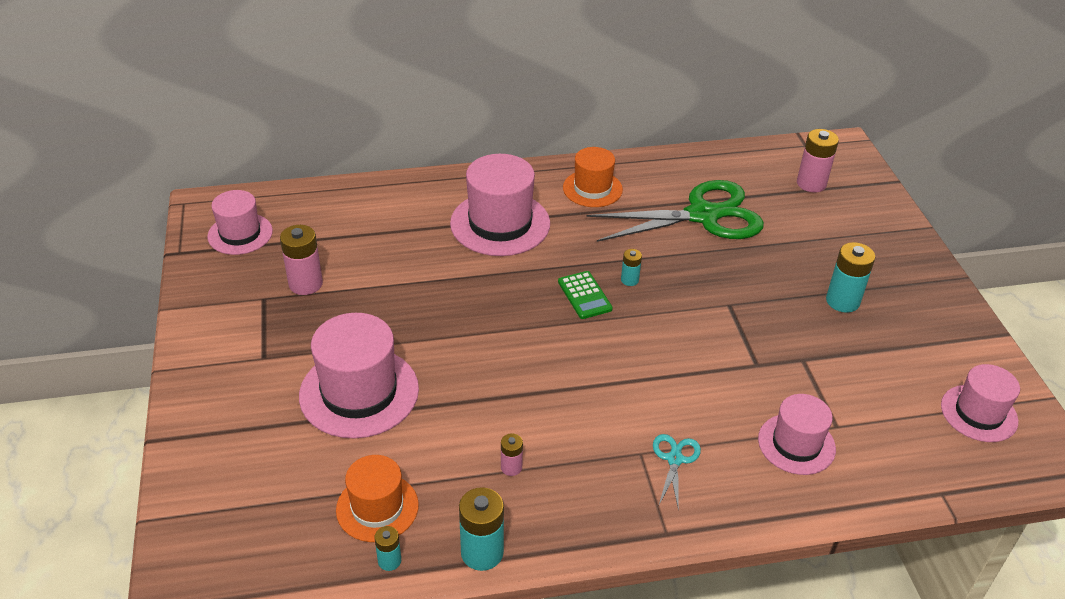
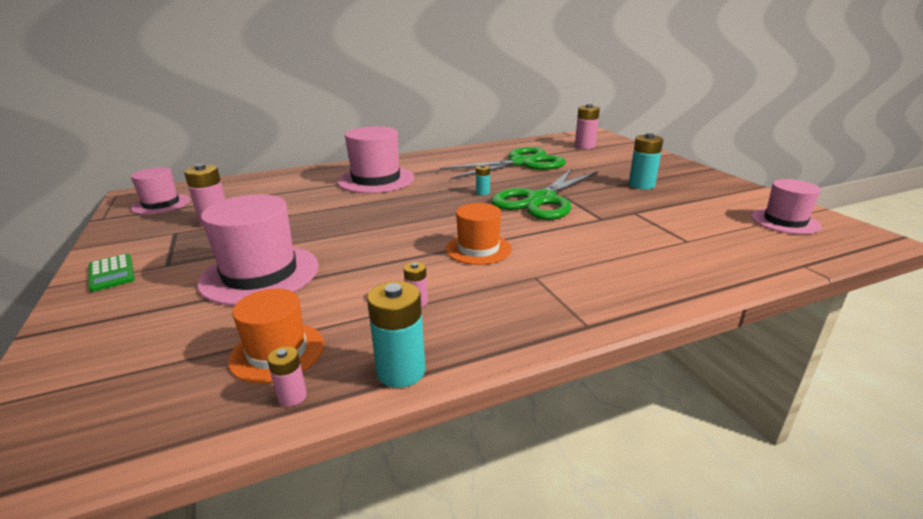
camera: 10 degrees left, 15 degrees down
turquoise battery [374,526,401,571] -> pink battery [267,346,307,407]
green calculator [558,271,613,319] -> green calculator moved to [89,253,135,292]
orange hat [563,147,623,207] -> orange hat moved to [446,203,512,265]
turquoise scissors [653,434,701,511] -> none
pink hat [758,394,836,475] -> none
none -> green scissors [491,168,598,220]

